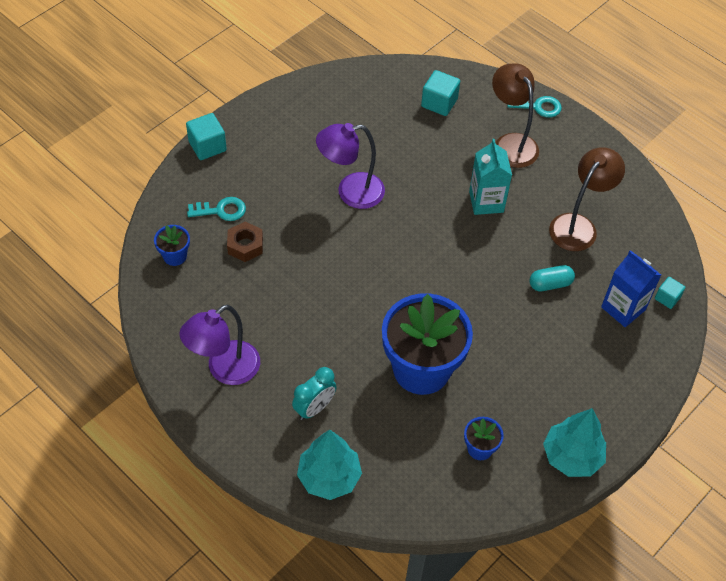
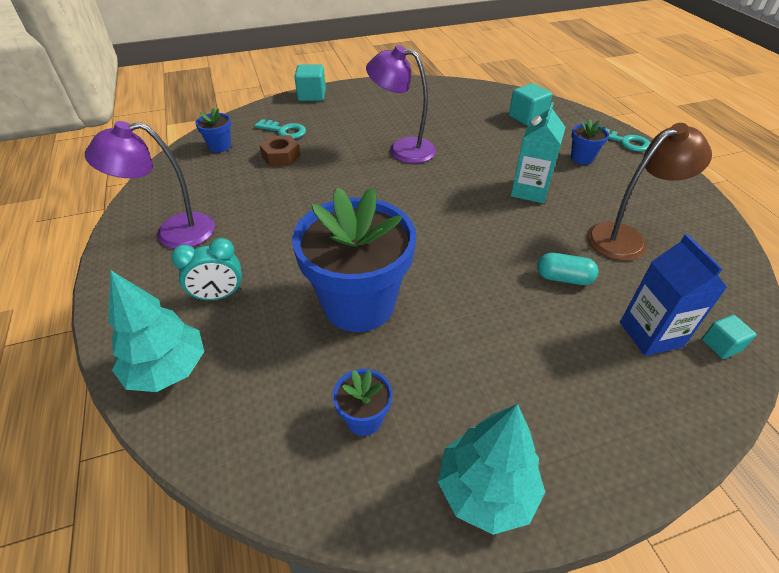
camera: 30 degrees right, 10 degrees down
brown lamp [492,64,539,168] -> blue flower pot [571,119,609,165]

